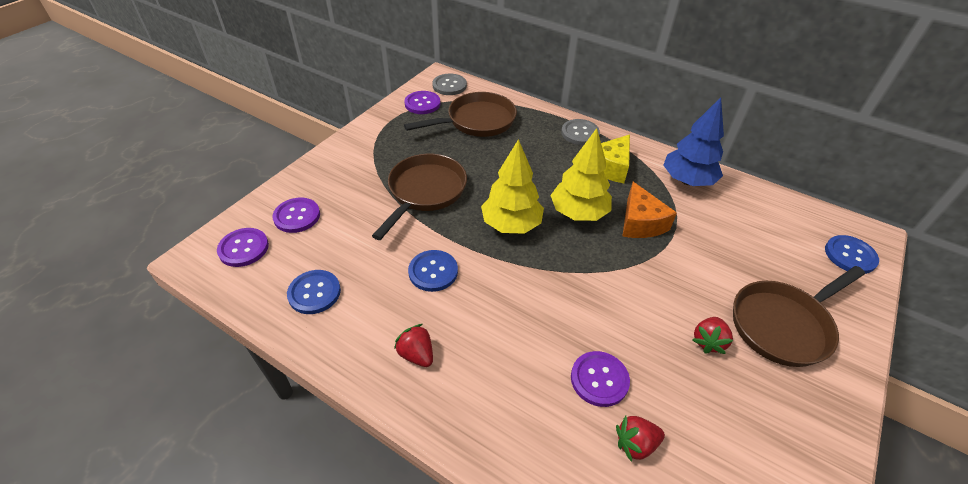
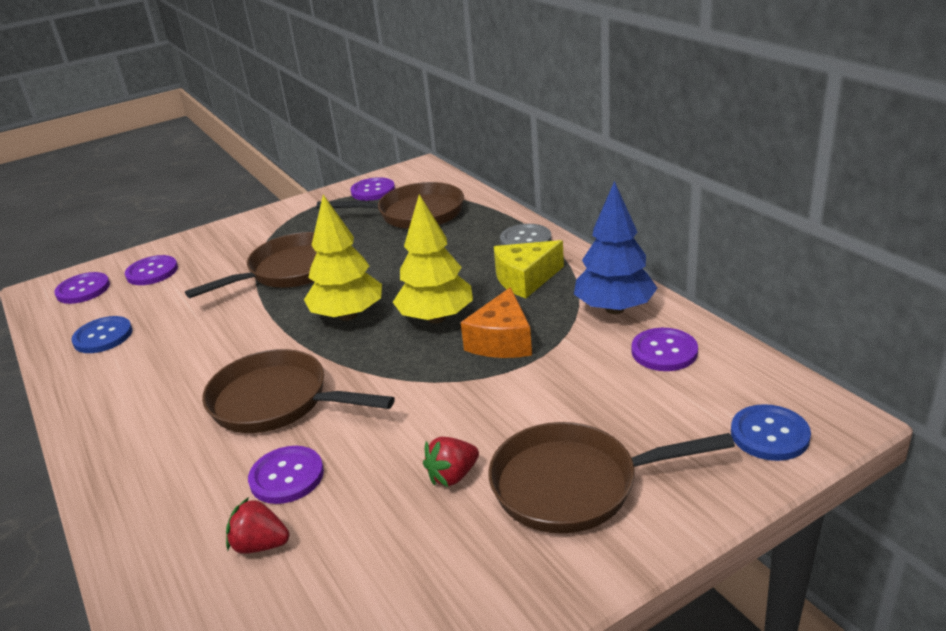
camera: 30 degrees right, 15 degrees down
red strawberry [394,324,433,367] -> none
blue button [408,250,458,292] -> none
grey button [432,74,467,95] -> none
none -> brown pan [202,349,395,433]
none -> purple button [631,328,698,371]

